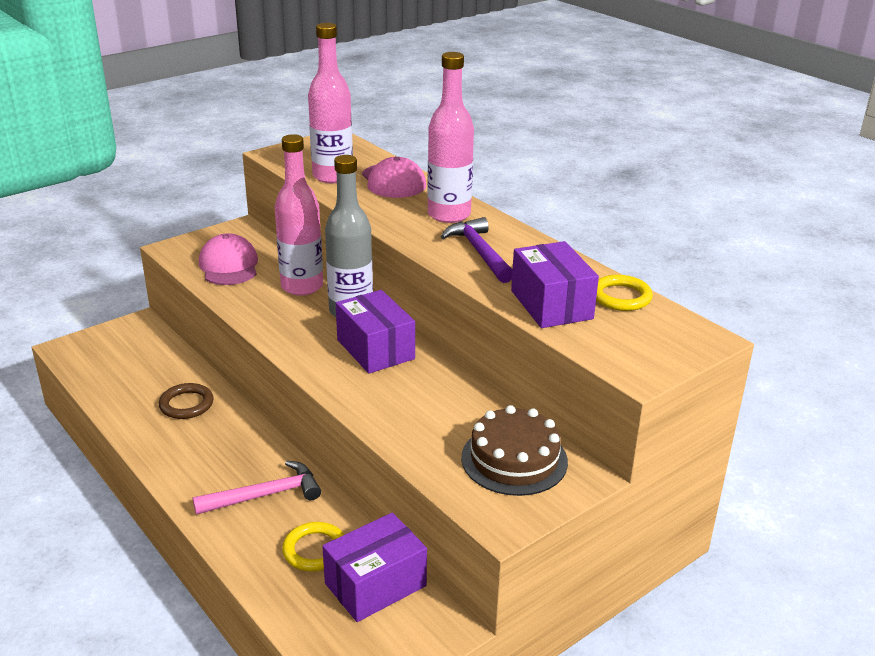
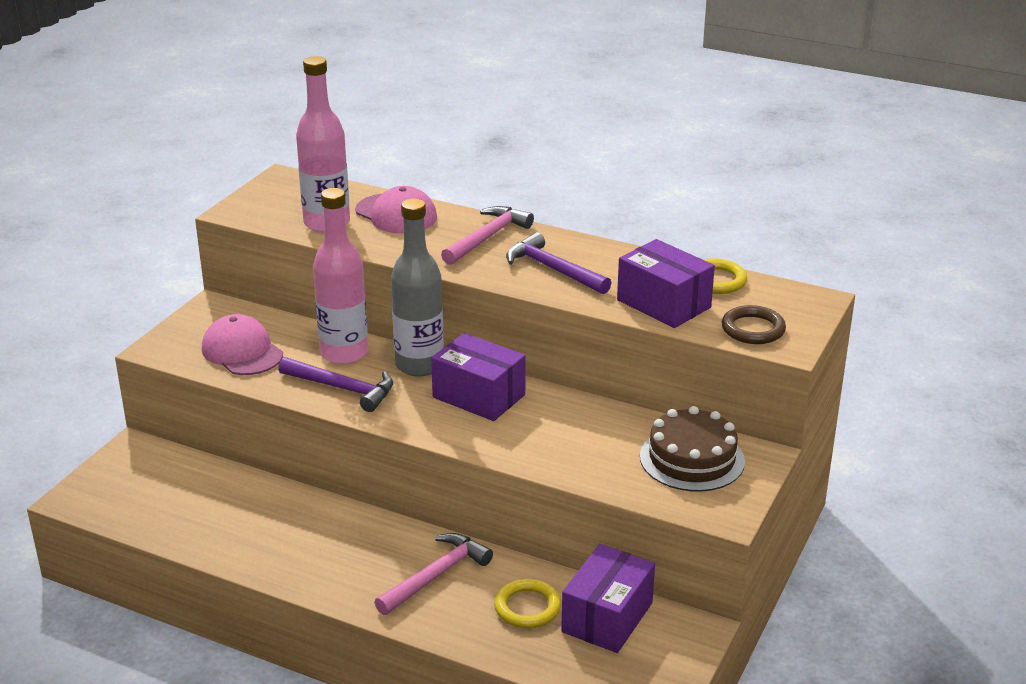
camera: 25 degrees left, 0 degrees up
brown ring [159,383,214,419] -> brown ring moved to [722,305,786,344]
pink bottle [427,52,474,223] -> pink hammer [441,206,534,265]
none -> purple hammer [278,357,393,412]

